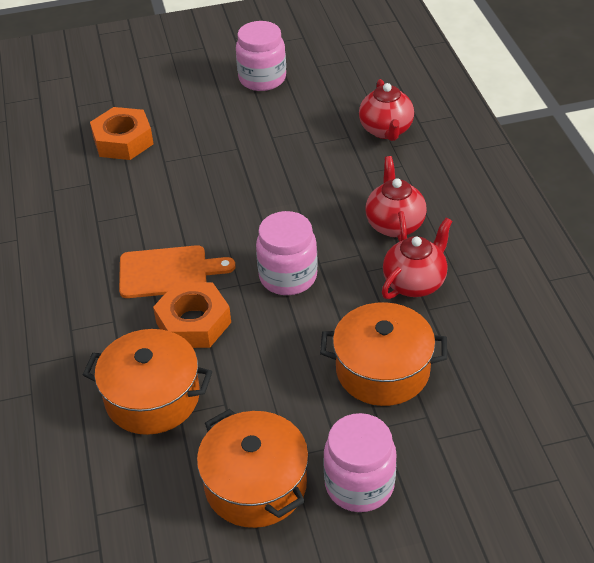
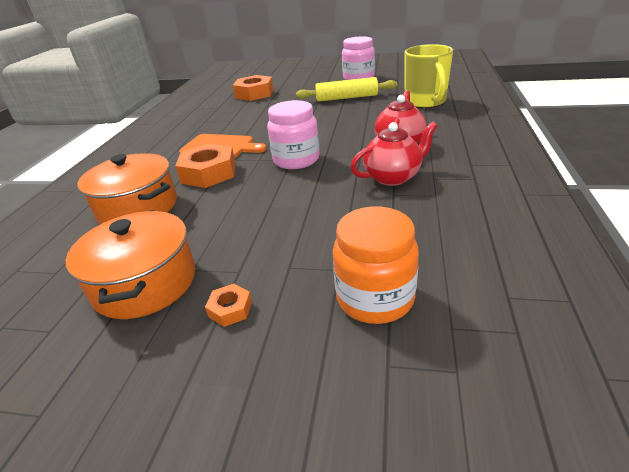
camera: 25 degrees right, 10 degrees down
orange pot [320,302,447,406] -> none
pink jar [323,413,397,512] -> orange nut [205,284,252,327]
red teapot [359,79,414,141] -> yellow mug [404,44,453,108]
none -> yellow rolling pin [296,77,398,102]
none -> orange jar [333,207,419,324]

